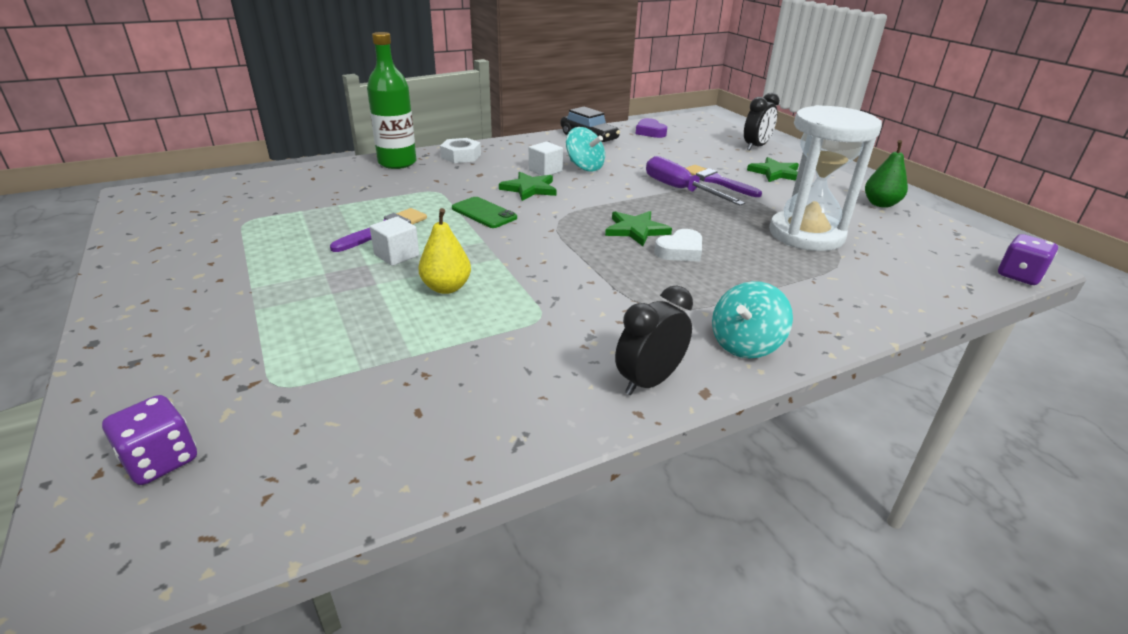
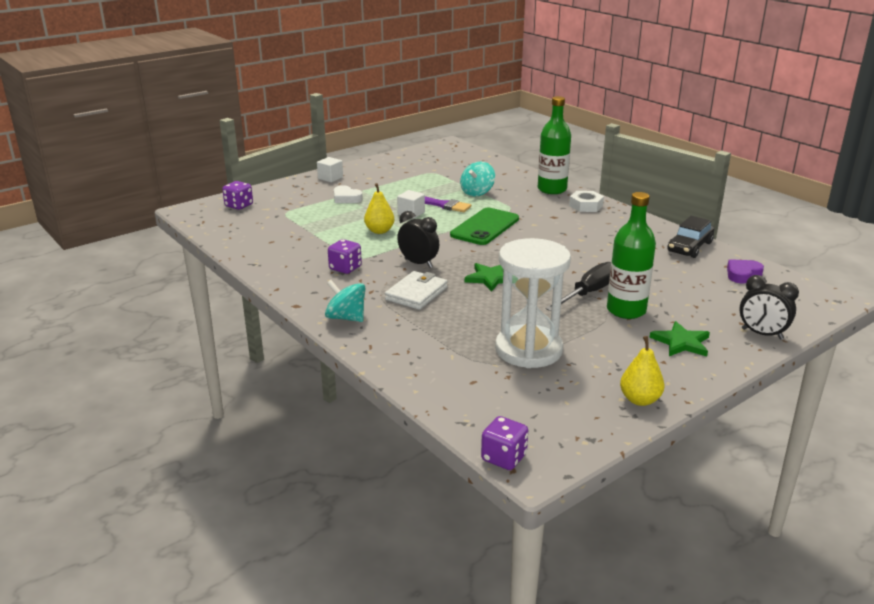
camera: 80 degrees right, 5 degrees down
green phone [452,197,517,228] -> green phone [450,207,519,245], size x1.61
green star [499,172,556,201] -> none
white cube [529,142,563,176] -> white cube moved to [317,157,343,182]
turquoise spinning top [566,127,605,172] -> turquoise spinning top moved to [460,162,495,196]
black clock [615,285,693,395] -> black clock moved to [397,211,439,268]
purple screwdriver [646,156,745,205] -> black screwdriver [546,262,611,311]
white heart [654,229,702,262] -> white heart moved to [334,185,363,203]
purple brush [686,165,762,197] -> green bottle [607,192,656,319]
green pear [865,140,908,208] -> yellow pear [620,336,665,406]
none -> purple dice [328,239,362,274]
none -> white wallet [385,271,448,310]

